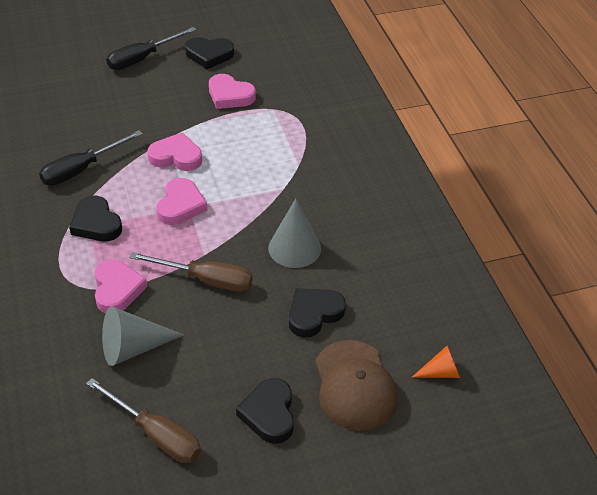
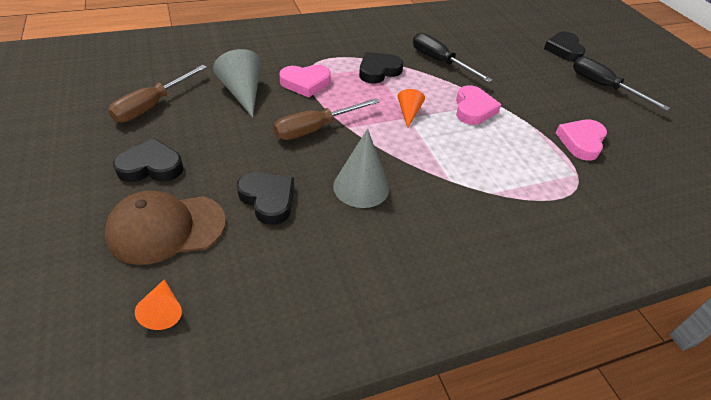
camera: 85 degrees right, 0 degrees up
brown screwdriver [129,252,253,292] -> brown screwdriver turned 45 degrees clockwise [273,98,380,140]
pink heart [157,178,207,225] -> orange cone [397,89,425,128]
black heart [185,37,234,69] -> black heart moved to [544,31,586,62]

